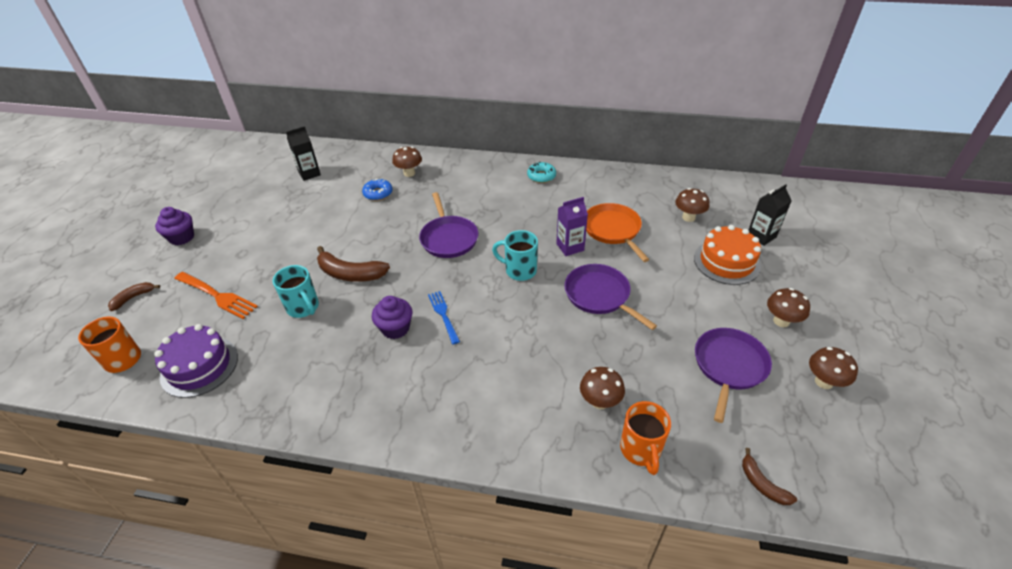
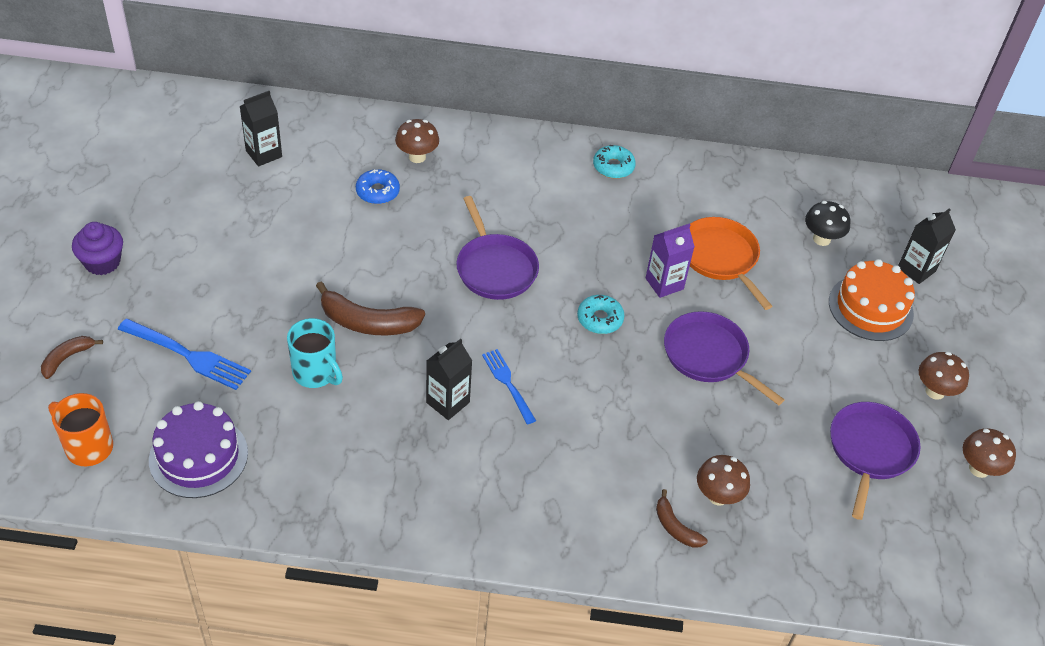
camera: 10 degrees left, 5 degrees up
orange fork [174,272,258,319] -> blue fork [118,319,251,390]
purple cupcake [372,296,412,339] -> black carton [426,339,472,420]
turquoise mug [492,230,538,281] -> turquoise donut [577,295,625,334]
orange mug [620,401,671,475] -> none
brown mushroom [675,188,709,222] -> black mushroom [805,201,851,246]
brown banana [742,448,797,505] -> brown banana moved to [656,489,708,548]

